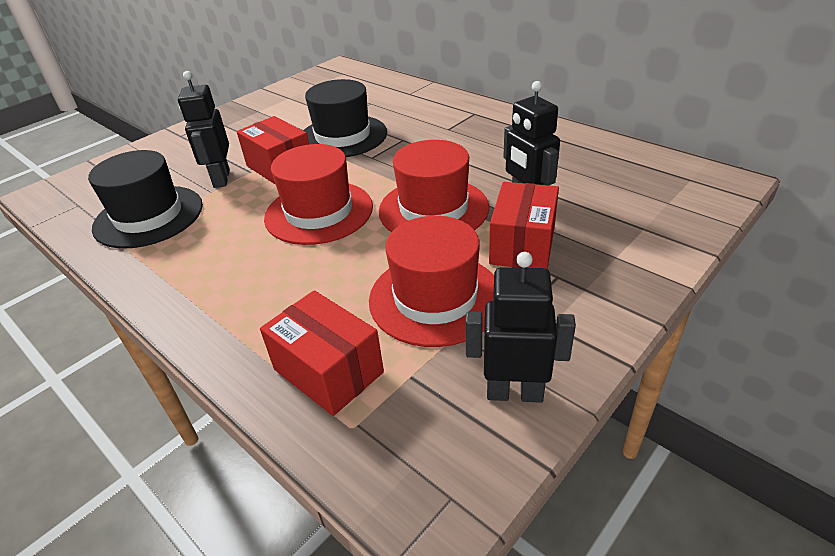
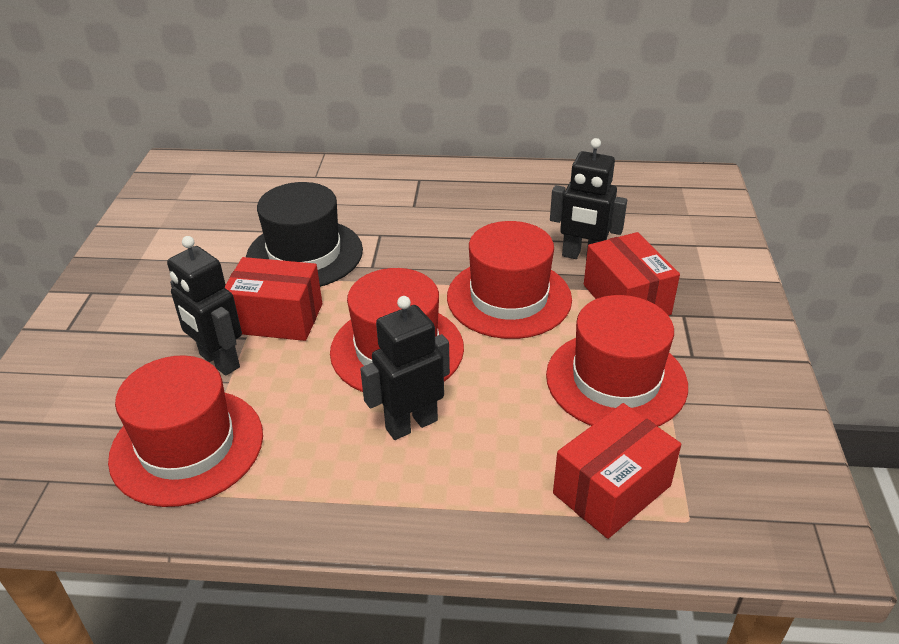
camera: 40 degrees left, 0 degrees up
black hat [88,150,203,249] -> red hat [108,355,263,507]
red box [260,290,384,416] -> red box turned 45 degrees counterclockwise [553,403,681,539]
black robot [465,252,576,403] -> black robot moved to [360,296,450,440]

